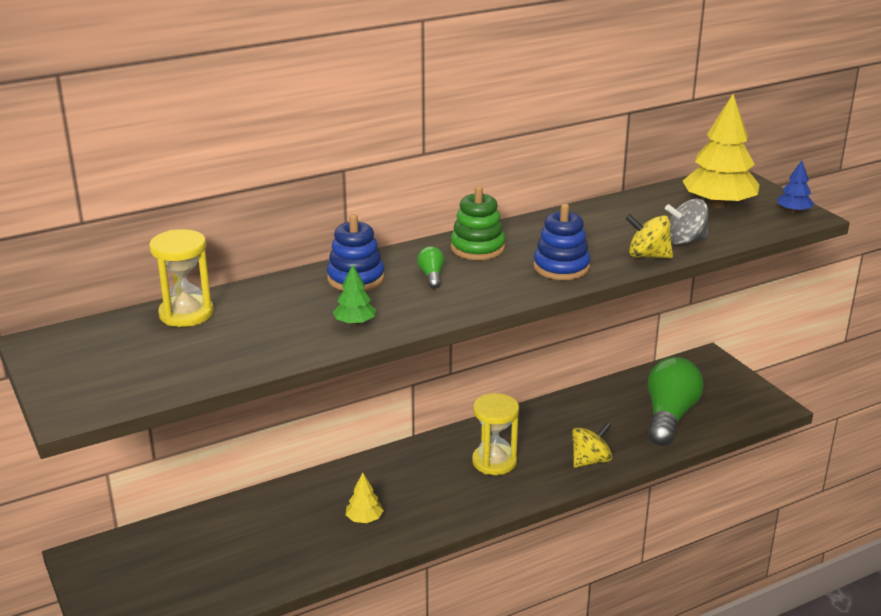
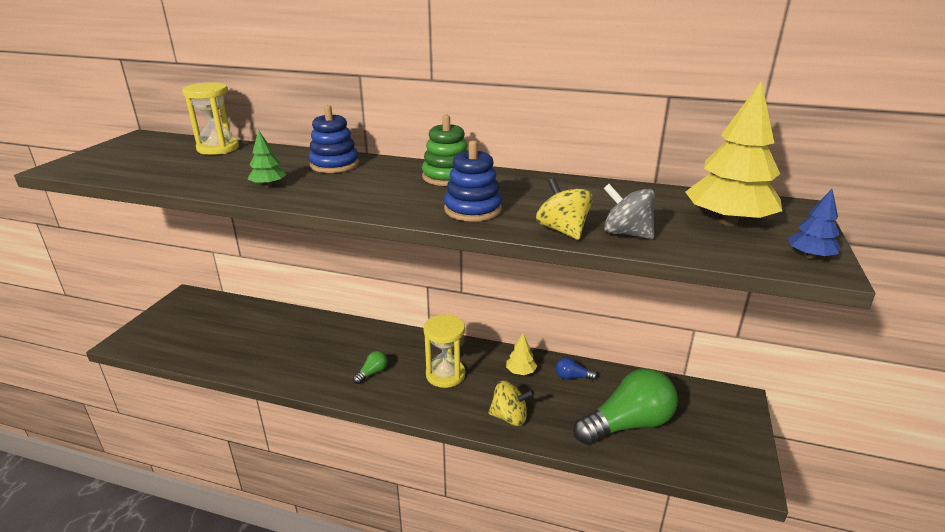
camera: 45 degrees right, 0 degrees up
yellow tree [346,473,384,523] -> yellow tree moved to [506,334,537,375]
green light bulb [417,246,445,289] -> green light bulb moved to [353,351,388,384]
none -> blue light bulb [555,357,598,380]

